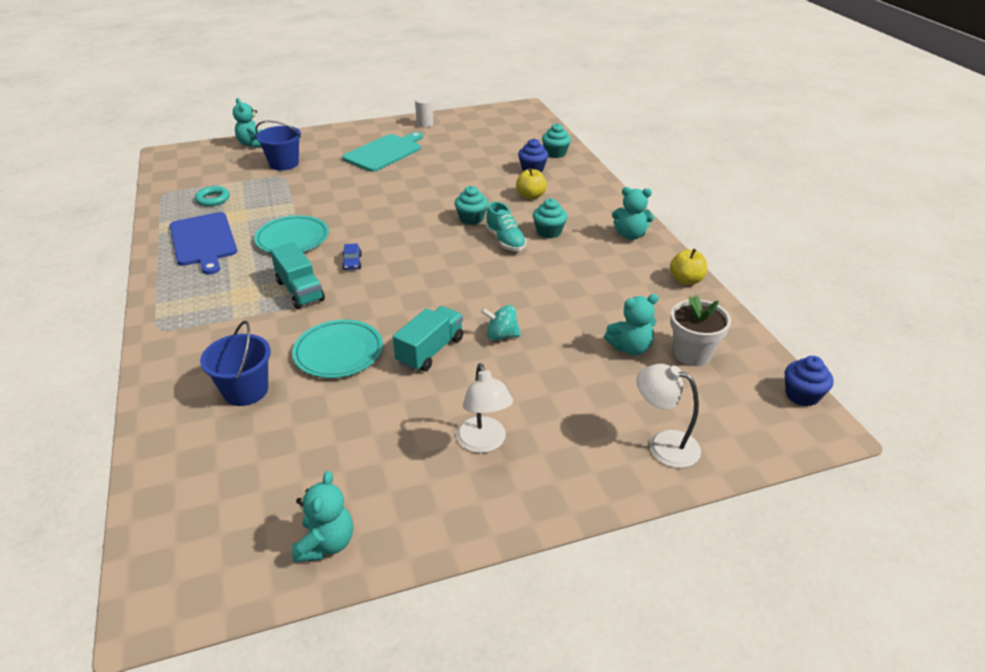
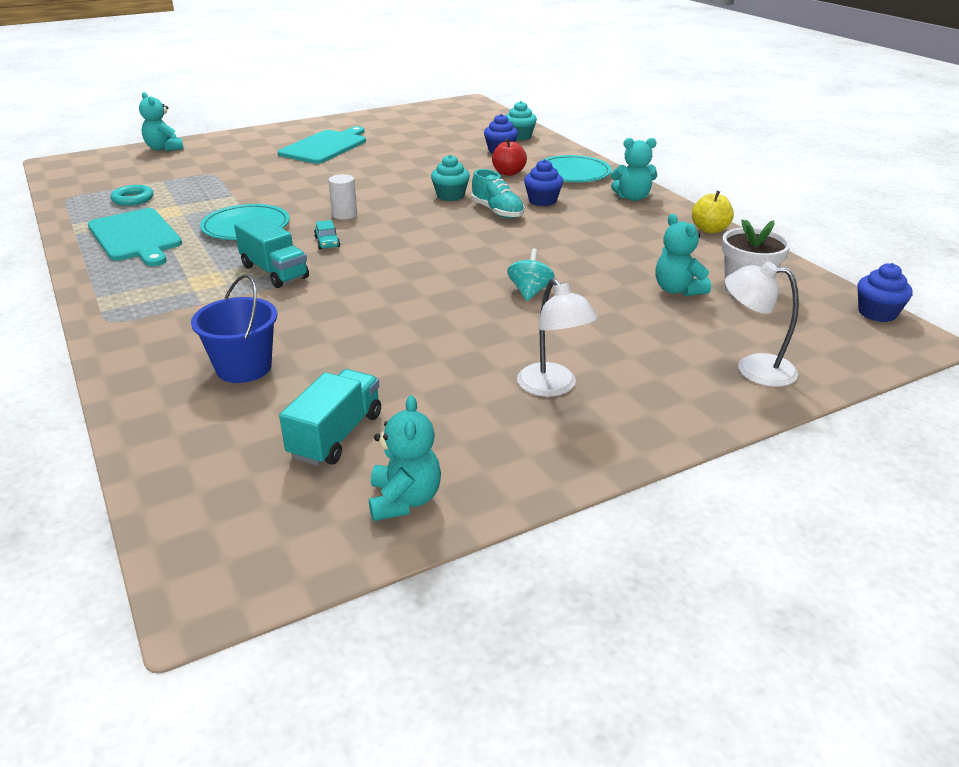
camera: 10 degrees left, 5 degrees down
blue cutting board [170,212,237,275] -> turquoise cutting board [88,208,182,266]
blue bucket [255,120,301,170] -> none
turquoise plate [292,320,383,378] -> turquoise plate moved to [535,155,611,182]
blue car [342,243,362,270] -> turquoise car [314,220,340,249]
turquoise truck [393,306,463,371] -> turquoise truck moved to [279,369,381,466]
white cylinder [415,97,433,127] -> white cylinder moved to [328,174,357,220]
turquoise spinning top [481,305,521,341] -> turquoise spinning top turned 105 degrees clockwise [507,249,555,301]
yellow apple [516,168,547,200] -> red apple [492,138,527,176]
turquoise cupcake [533,198,567,238] -> blue cupcake [524,159,563,206]
turquoise teddy bear [604,294,659,355] -> turquoise teddy bear turned 90 degrees clockwise [656,214,711,296]

